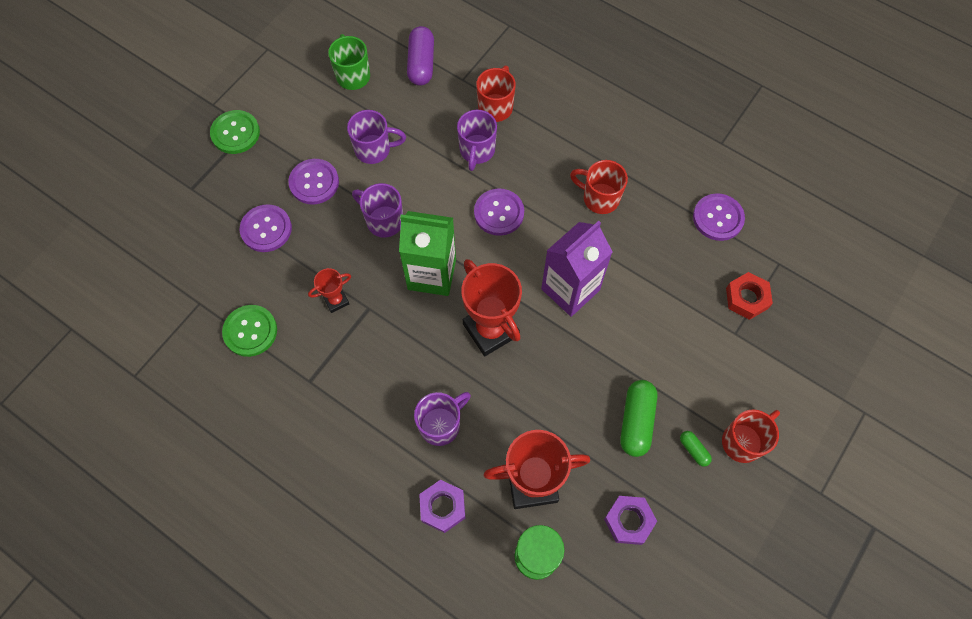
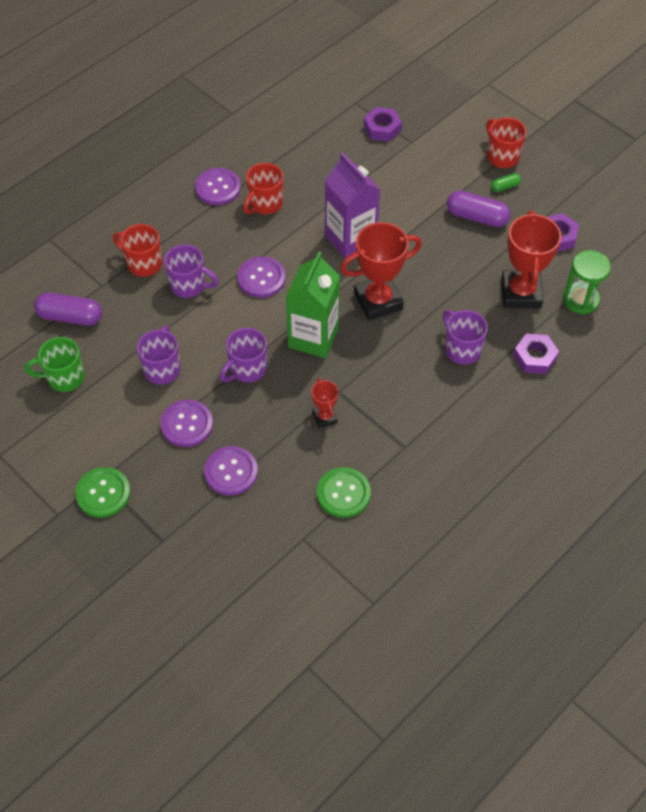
camera: 80 degrees left, 10 degrees down
green capsule [620,380,658,457] -> purple capsule [447,191,510,227]
purple button [693,193,745,241] -> purple button moved to [195,168,241,205]
red nut [726,272,773,320] -> purple nut [364,107,402,142]

